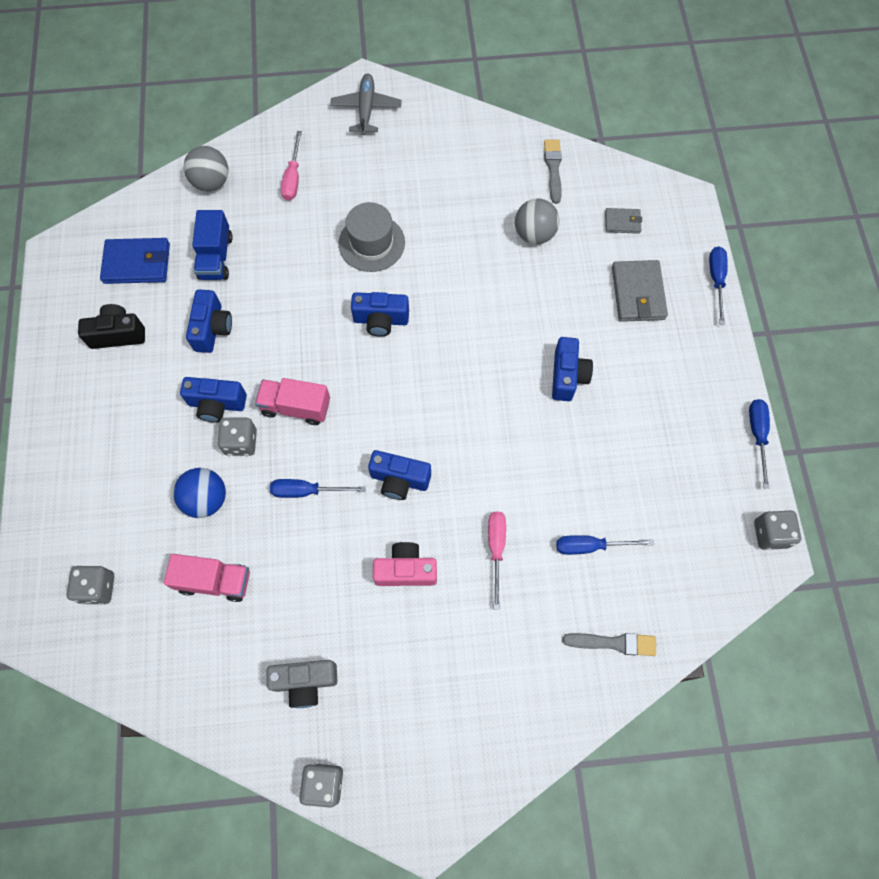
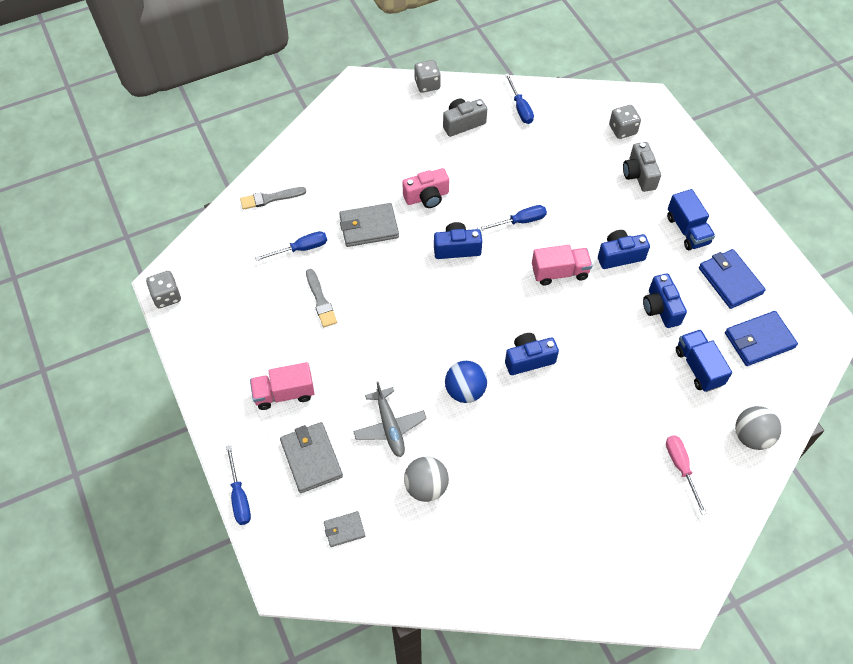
camera: 160 degrees right, 10 degrees down
black camera [78,304,145,349] -> blue wallet [699,249,766,309]
pink truck [164,554,250,602] -> pink truck moved to [250,362,315,410]
blue ball [173,468,226,518] -> blue ball moved to [445,361,487,403]
grey dice [218,418,257,456] -> none
grey plane [330,74,402,135] -> grey plane moved to [353,382,427,457]
grey hat [338,202,405,272] -> none
pink screwdriver [488,511,506,610] -> grey wallet [339,203,399,247]
grey brush [544,139,562,204] -> grey brush moved to [306,269,337,327]
blue camera [552,337,593,401] -> none
blue screwdriver [749,399,770,489] -> blue screwdriver moved to [505,74,534,124]
none -> grey camera [623,142,661,192]
none -> blue truck [667,189,715,250]

